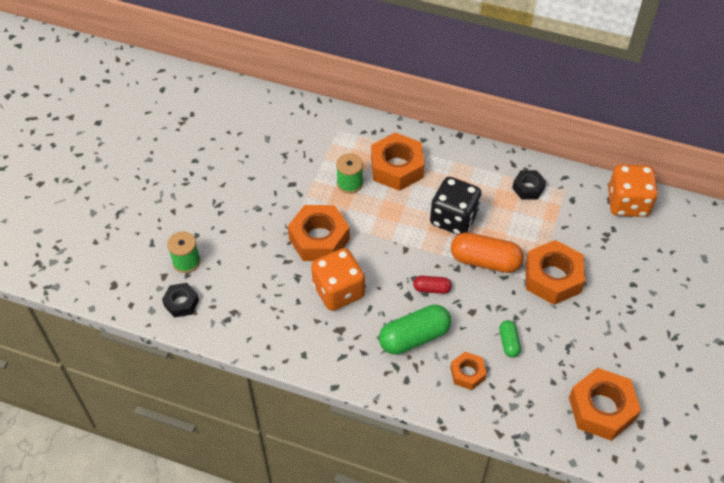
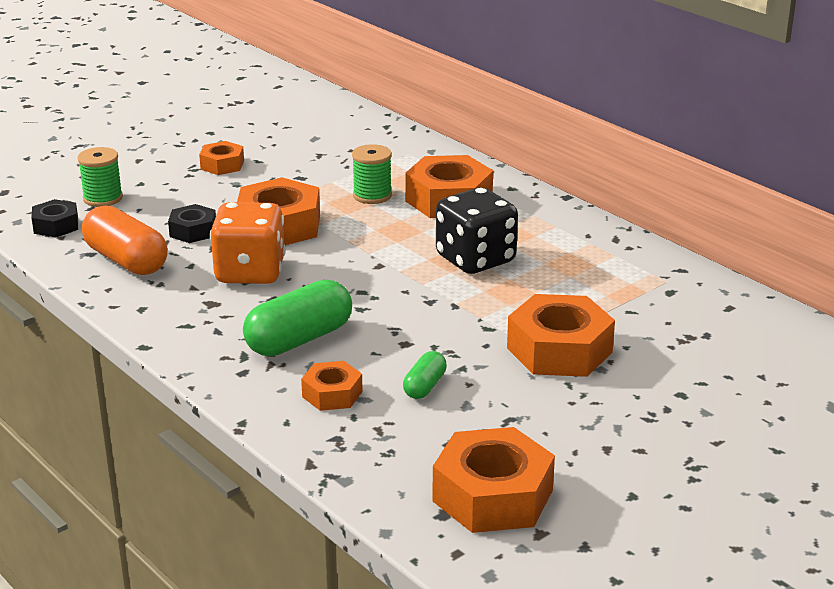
camera: 30 degrees right, 25 degrees down
green capsule [379,304,451,355] -> green capsule turned 45 degrees counterclockwise [243,280,352,356]
red capsule [413,276,452,294] -> none
orange capsule [451,232,524,273] -> orange capsule moved to [82,205,168,275]
black nut [512,170,546,200] -> black nut moved to [168,204,216,243]
orange dice [608,164,658,217] -> none
none -> orange nut [199,141,244,175]

